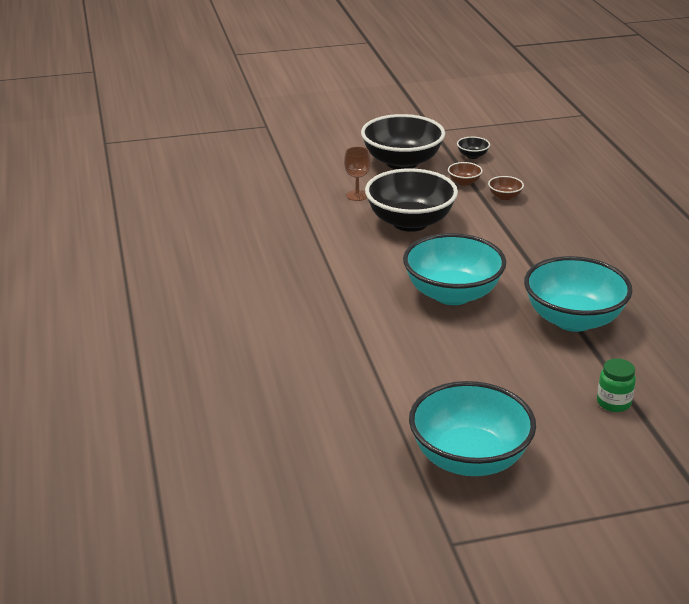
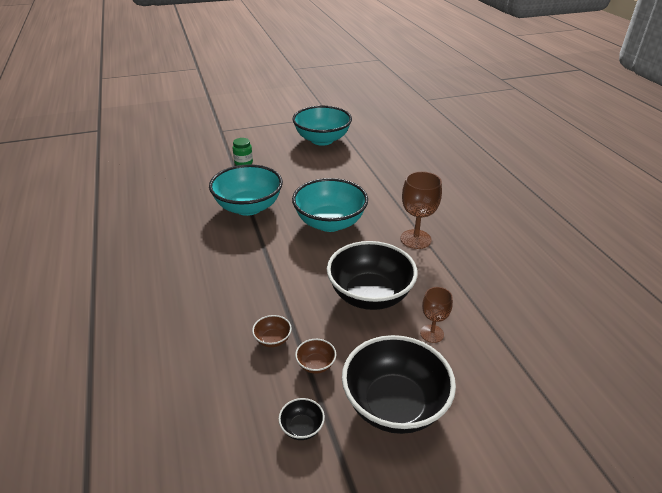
camera: 175 degrees right, 5 degrees up
none -> brown goblet [400,171,442,249]

